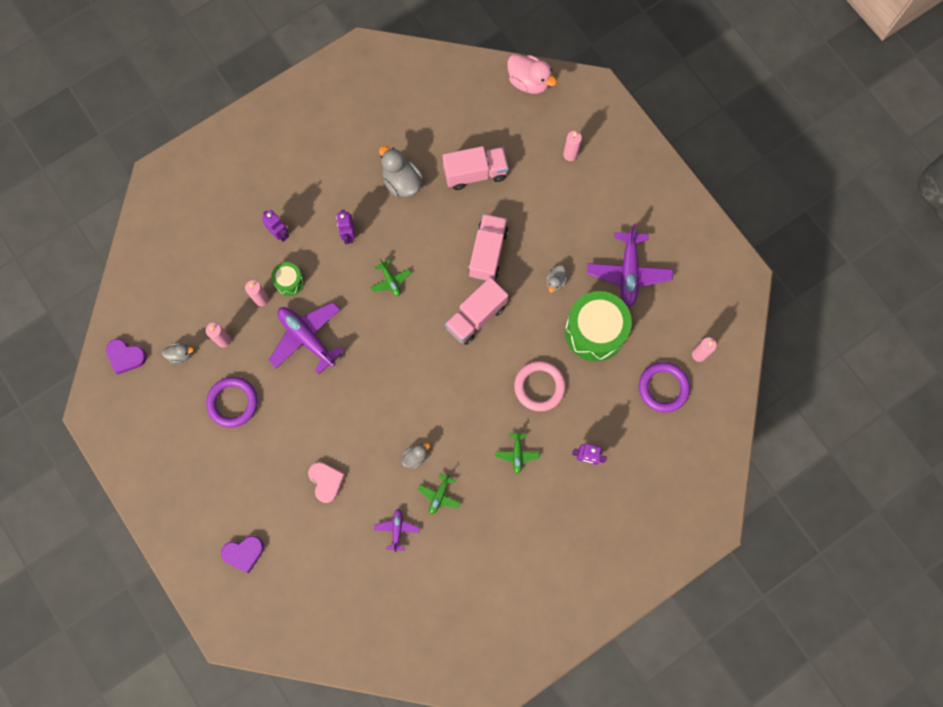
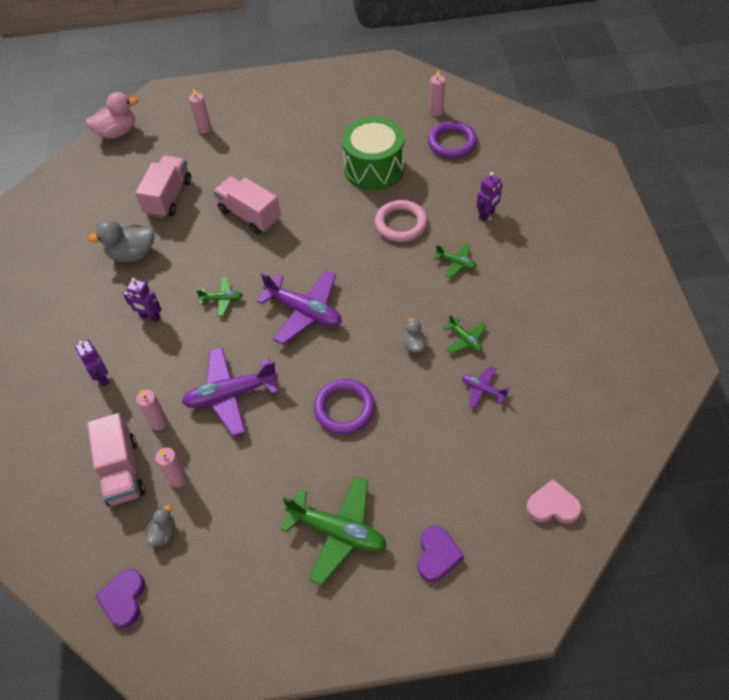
camera: 60 degrees left, 20 degrees down
purple heart [106,339,147,374] -> purple heart turned 135 degrees clockwise [95,569,145,628]
purple ring [206,377,258,428] -> purple ring moved to [314,379,375,434]
purple robot [262,210,289,242] -> purple robot turned 105 degrees counterclockwise [75,340,109,386]
green drum [271,262,304,296] -> none
pink heart [308,462,345,503] -> pink heart moved to [526,479,582,524]
pink truck [445,277,508,345] -> pink truck moved to [87,413,145,506]
grey duck [546,265,568,293] -> none
purple plane [587,224,673,307] -> purple plane moved to [257,271,342,345]
none -> green plane [280,476,387,585]

